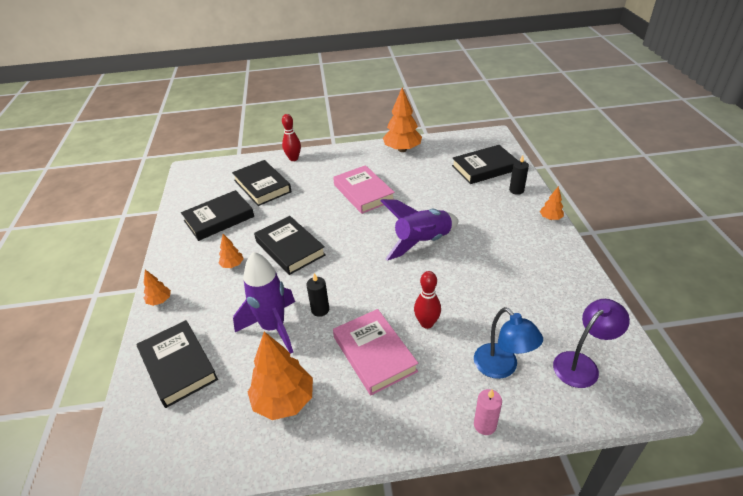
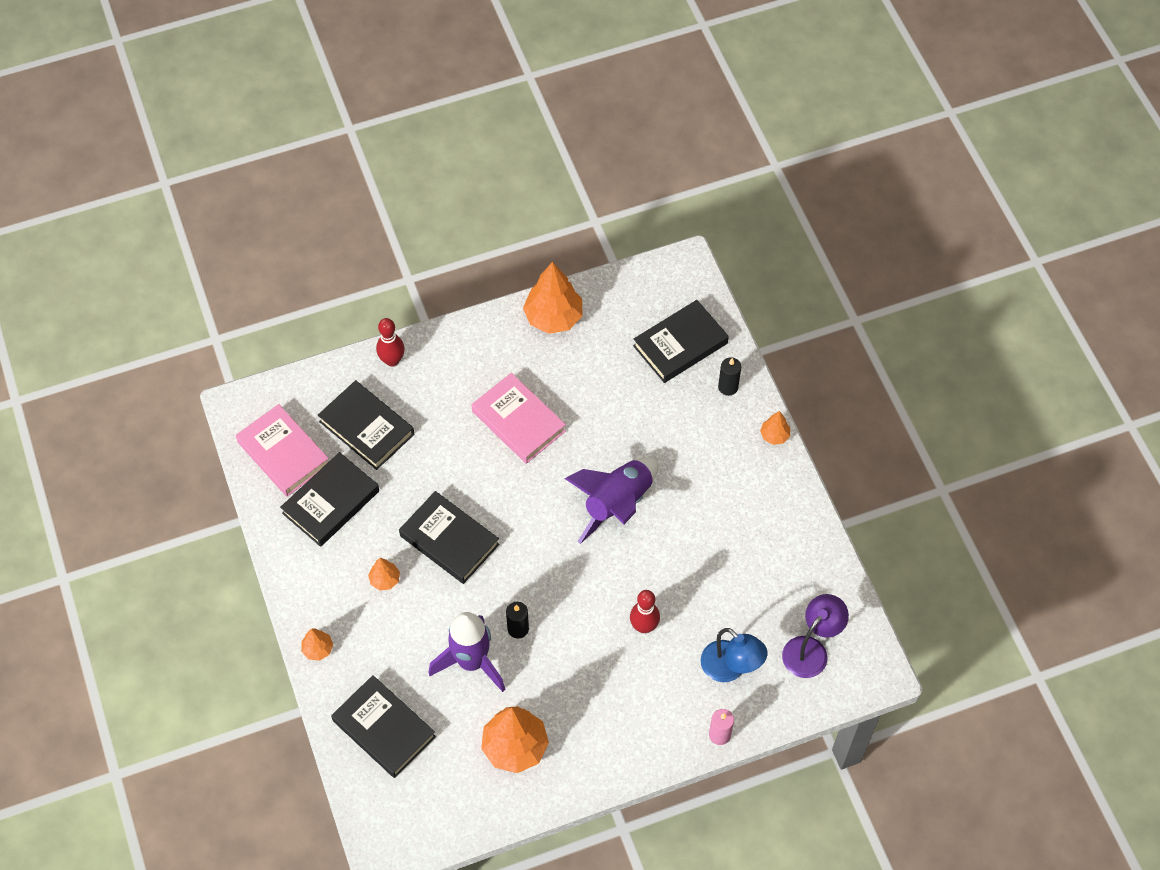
camera: 15 degrees left, 20 degrees up
pink book [333,309,418,395] -> pink book moved to [236,404,329,497]

